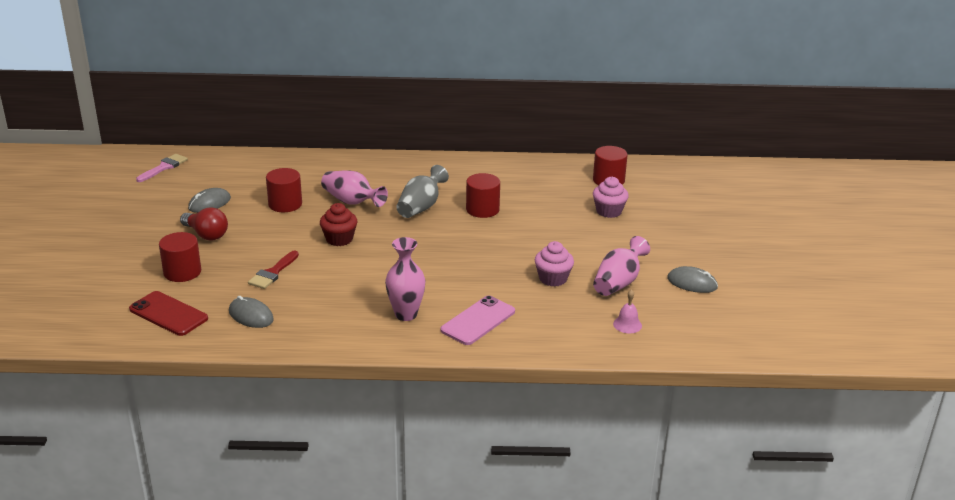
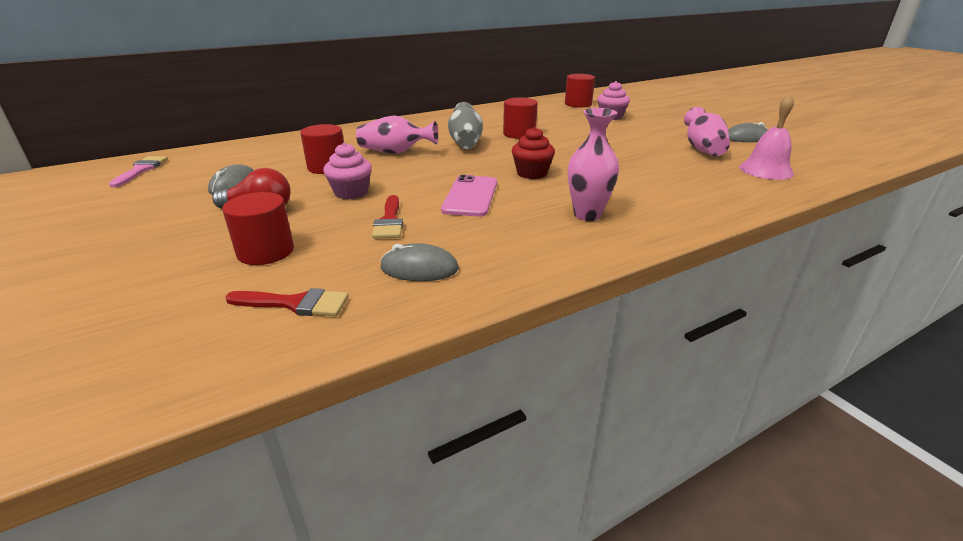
camera: 30 degrees left, 0 degrees up
red phone [129,291,208,336] -> red brush [225,288,349,316]
red cupcake [320,203,357,246] -> red cupcake moved to [512,127,555,179]
pink phone [440,295,515,345] -> pink phone moved to [441,175,497,217]
pink cupcake [535,241,574,287] -> pink cupcake moved to [323,143,372,199]
pink bell [613,289,642,333] -> pink bell [739,95,794,180], size x1.72

